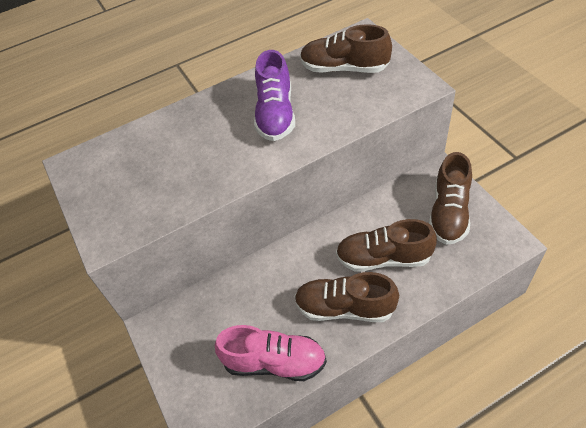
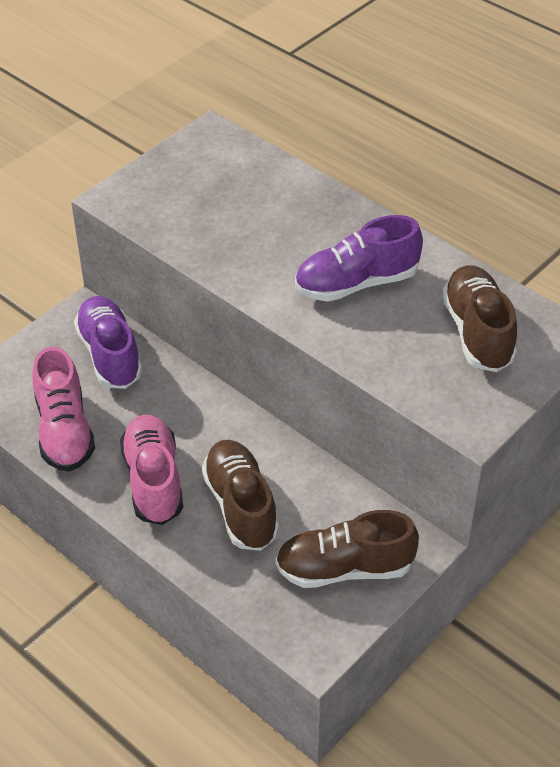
camera: 65 degrees right, 5 degrees down
brown shoe [295,272,399,322] -> pink shoe [120,415,183,525]
none -> purple shoe [74,296,142,389]

